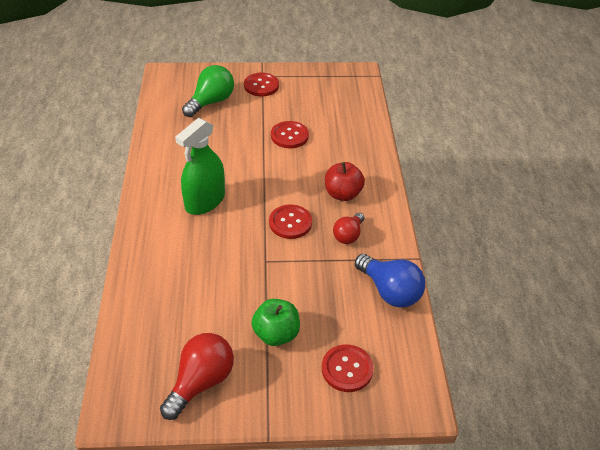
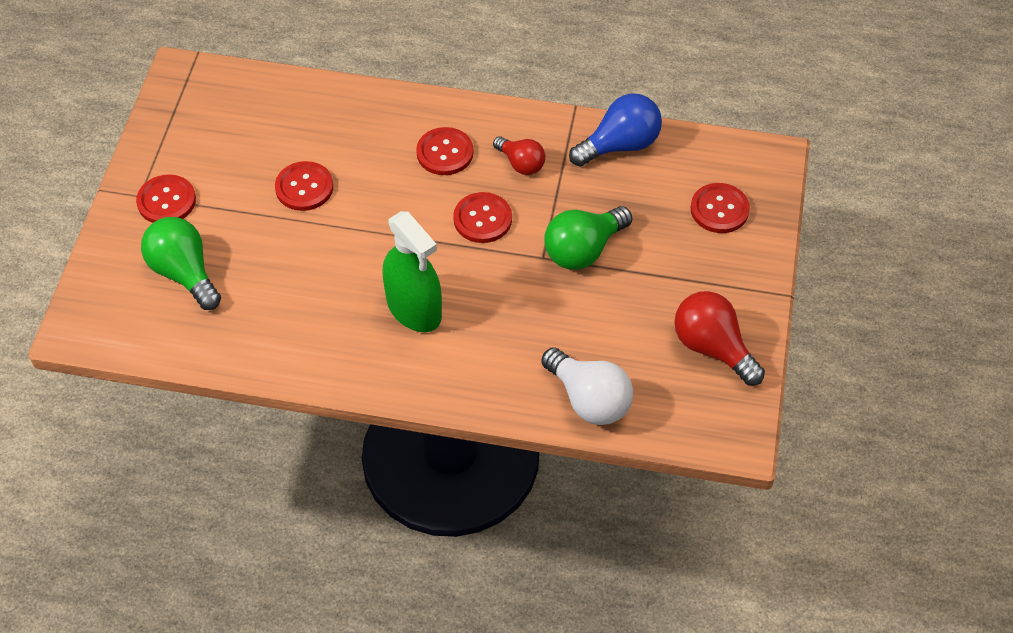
camera: 75 degrees left, 10 degrees up
green apple [251,299,300,346] -> none
red apple [325,162,365,201] -> red button [416,127,473,175]
none -> white light bulb [541,347,633,425]
none -> green light bulb [544,206,632,270]

